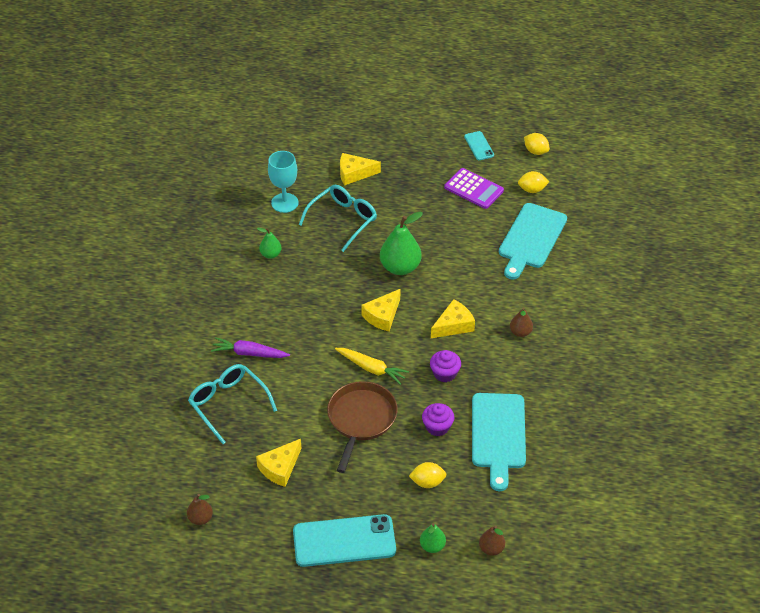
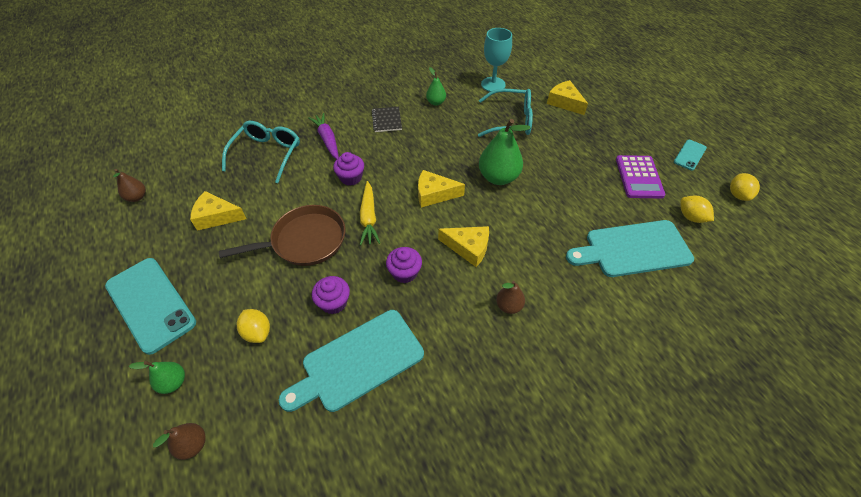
camera: 55 degrees right, 5 degrees up
none -> purple cupcake [333,152,364,186]
none -> black notebook [372,107,402,132]

